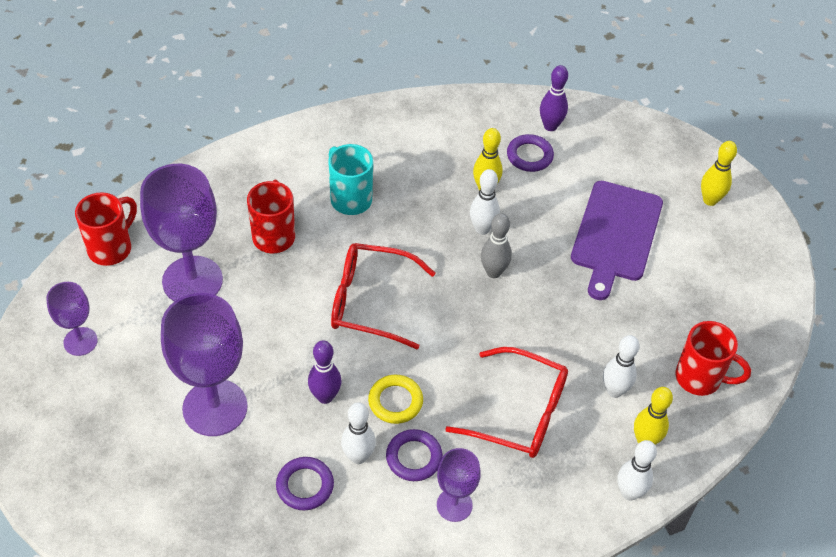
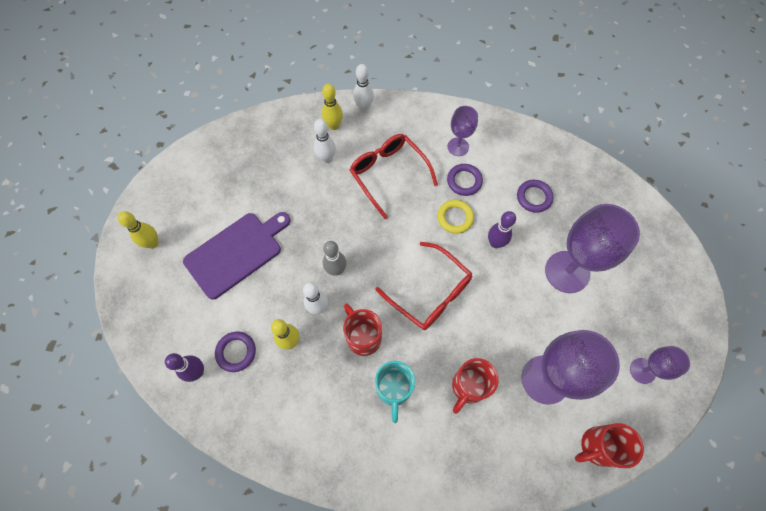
camera: 145 degrees left, 15 degrees up
white bowling pin [341,402,376,464] -> none
red mug [675,321,751,396] -> red mug moved to [343,304,382,356]

